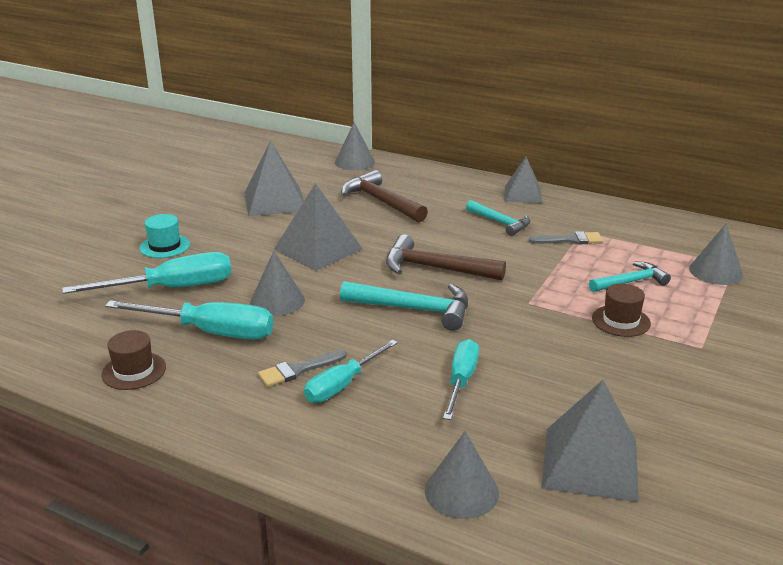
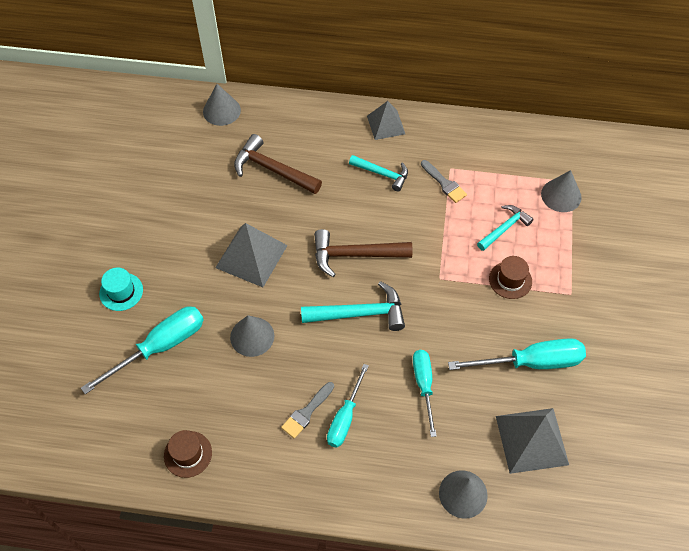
camera: 20 degrees left, 30 degrees up
turquoise screwdriver [105,300,274,340] -> turquoise screwdriver moved to [448,338,586,370]
grey pyramid [244,141,304,216] -> none
grey brush [529,231,603,244] -> grey brush turned 75 degrees clockwise [421,160,467,203]

